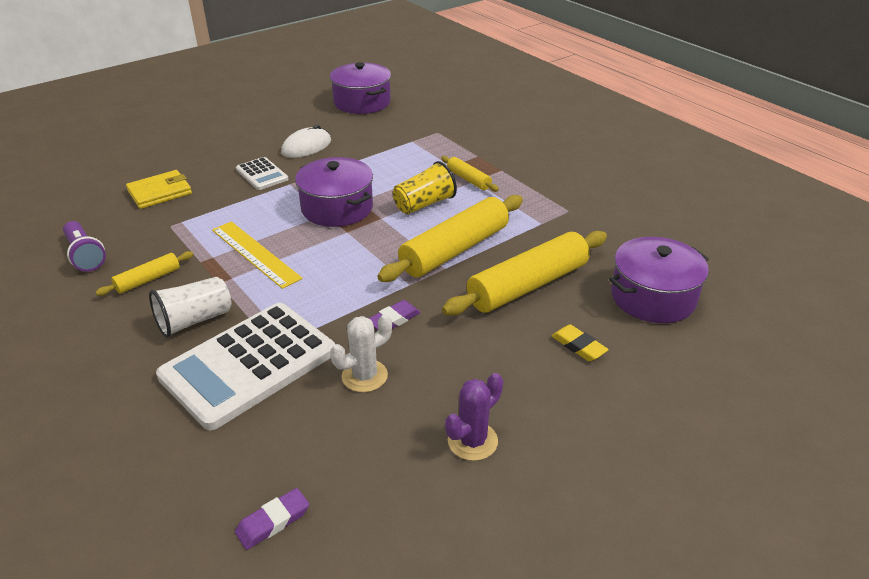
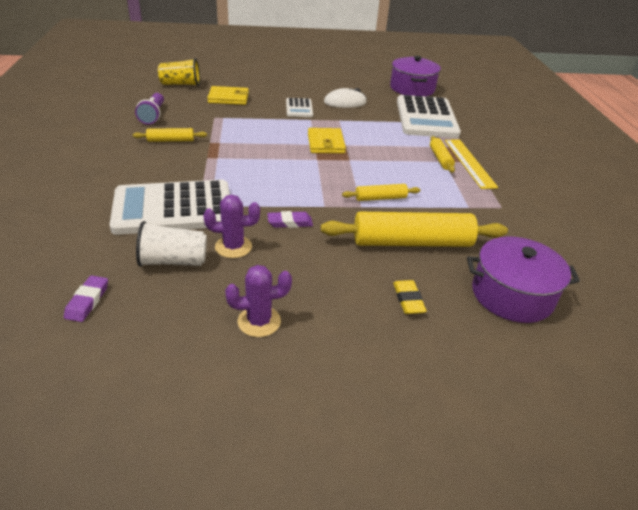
camera: 30 degrees right, 0 degrees up
white cup [149,277,232,338] -> white cup moved to [136,221,207,267]
yellow ruler [212,221,303,289] -> yellow ruler moved to [445,139,498,189]
purple eraser [235,488,309,550] -> purple eraser turned 75 degrees counterclockwise [64,275,108,322]
purple pot [295,157,373,227] -> yellow wallet [308,128,346,154]
white cactus [330,314,392,392] -> purple cactus [203,195,260,258]
yellow rolling pin [377,195,523,282] -> yellow rolling pin [342,184,421,201], size x0.49
yellow cup [393,161,457,214] -> yellow cup moved to [158,58,200,86]
none -> white calculator [397,95,461,138]

